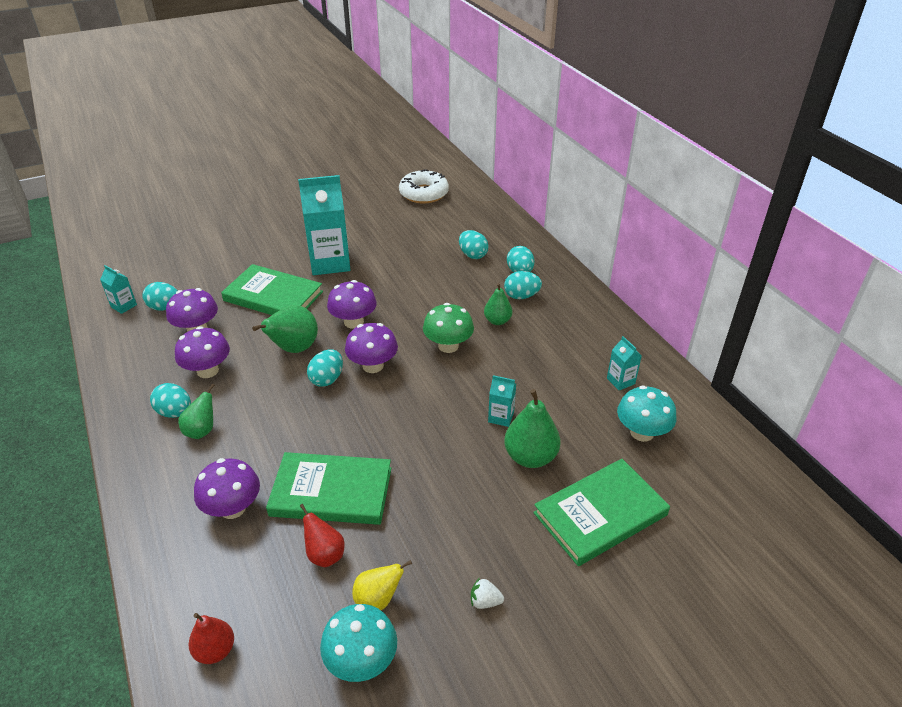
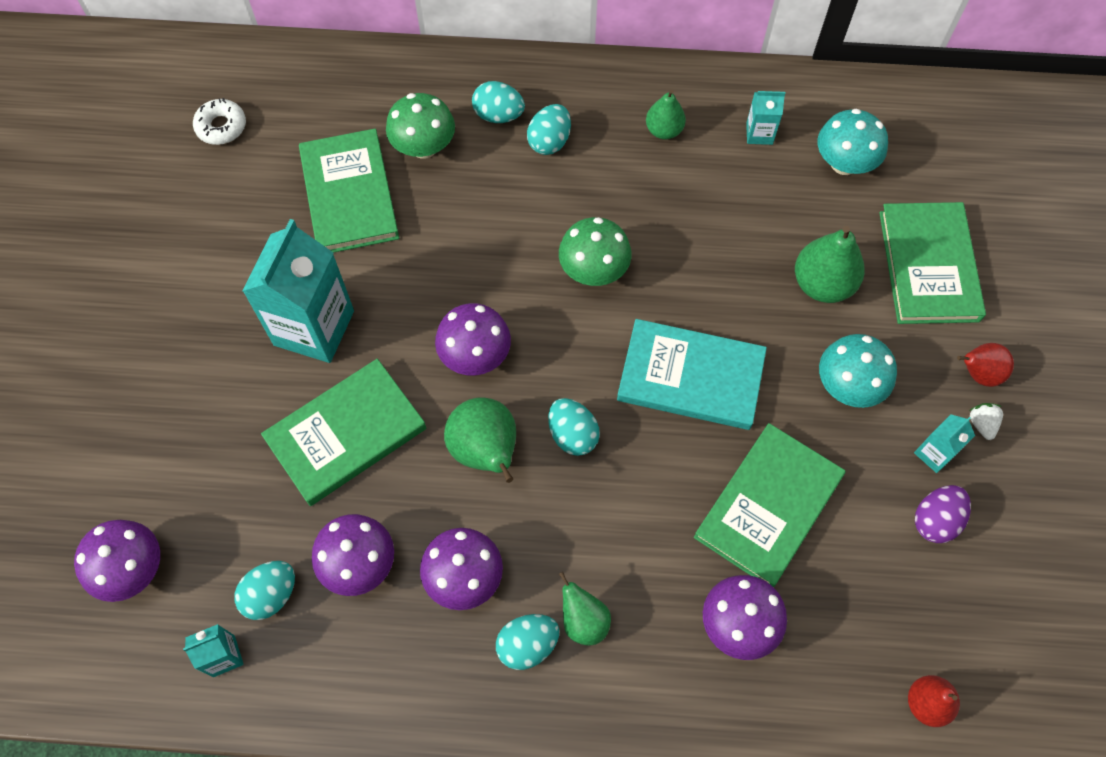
camera: 60 degrees left, 25 degrees up
red pear [300,504,344,567] -> red pear moved to [957,343,1014,387]
turquoise mushroom [320,604,397,682] -> turquoise mushroom moved to [819,334,897,408]
purple mushroom [345,323,398,373] -> purple mushroom moved to [74,520,160,602]
yellow pear [352,560,412,610] -> purple egg [915,485,971,543]
white donut [399,169,449,203] -> white donut [193,98,246,145], size x0.60
turquoise egg [459,230,489,259] -> green mushroom [386,93,455,159]
white strawberry [471,578,504,609] -> white strawberry turned 135 degrees clockwise [969,403,1003,440]
green pear [484,283,512,325] -> green pear moved to [646,90,686,139]
turquoise carton [488,375,516,427] -> turquoise carton moved to [914,414,975,473]
none -> green book [299,128,399,253]
none -> turquoise book [617,319,767,430]

